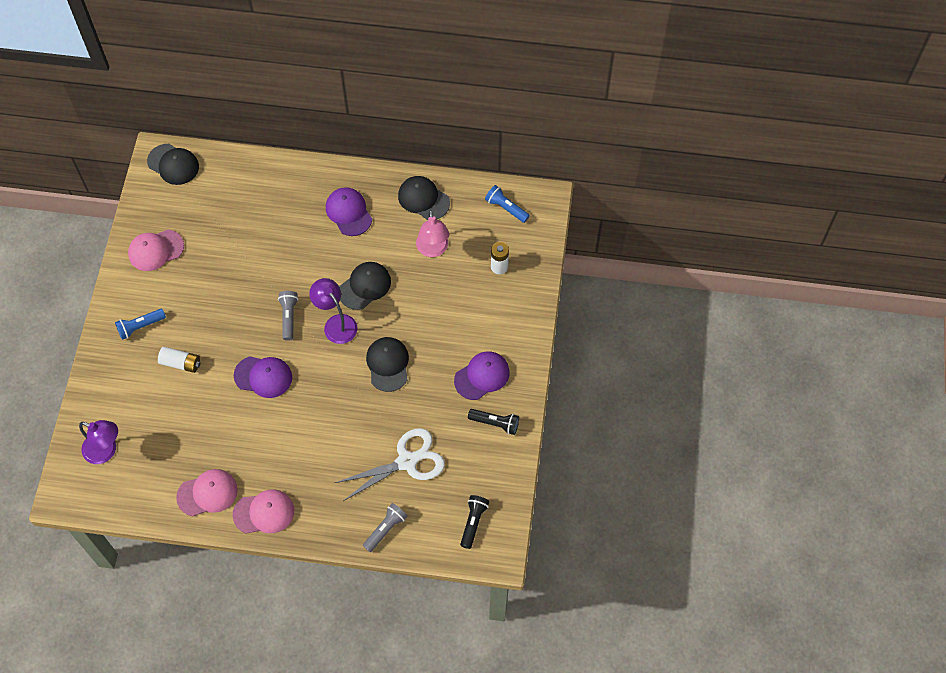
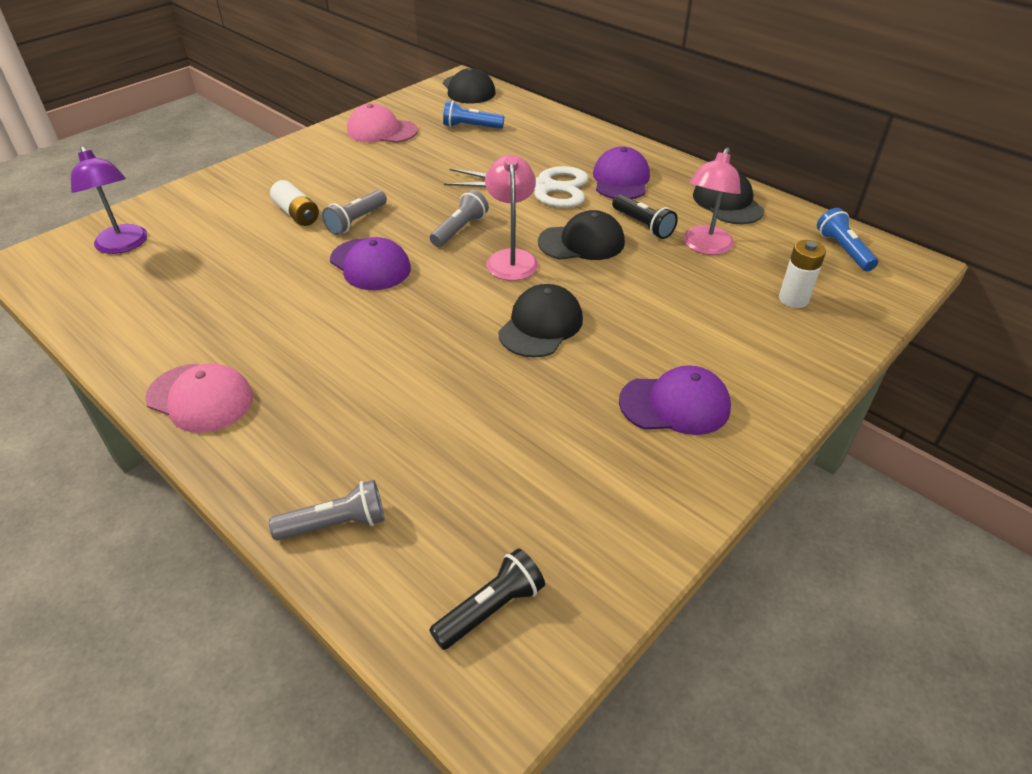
camera: 35 degrees right, 20 degrees down
blue flashlight [115,309,166,340] -> blue flashlight moved to [443,101,504,129]
pink cap [176,469,238,517] -> none
purple lamp [309,278,357,344] -> pink lamp [485,155,538,281]
white scissors [335,428,445,501] -> white scissors moved to [444,166,589,208]
black flashlight [468,409,519,435] -> black flashlight moved to [612,194,678,239]
none -> grey flashlight [322,190,387,235]

